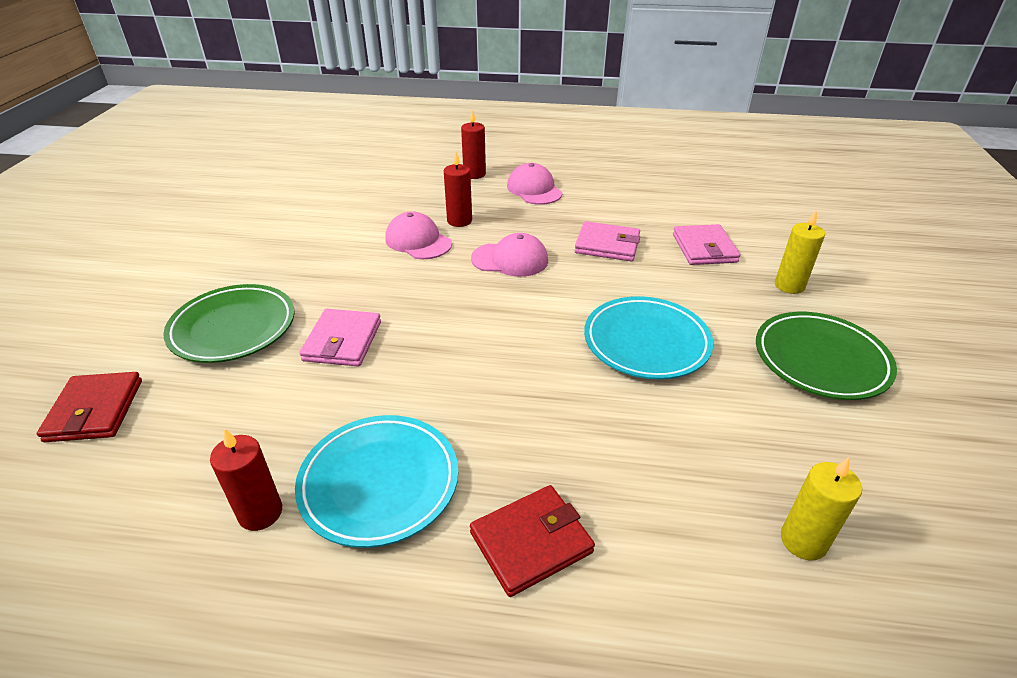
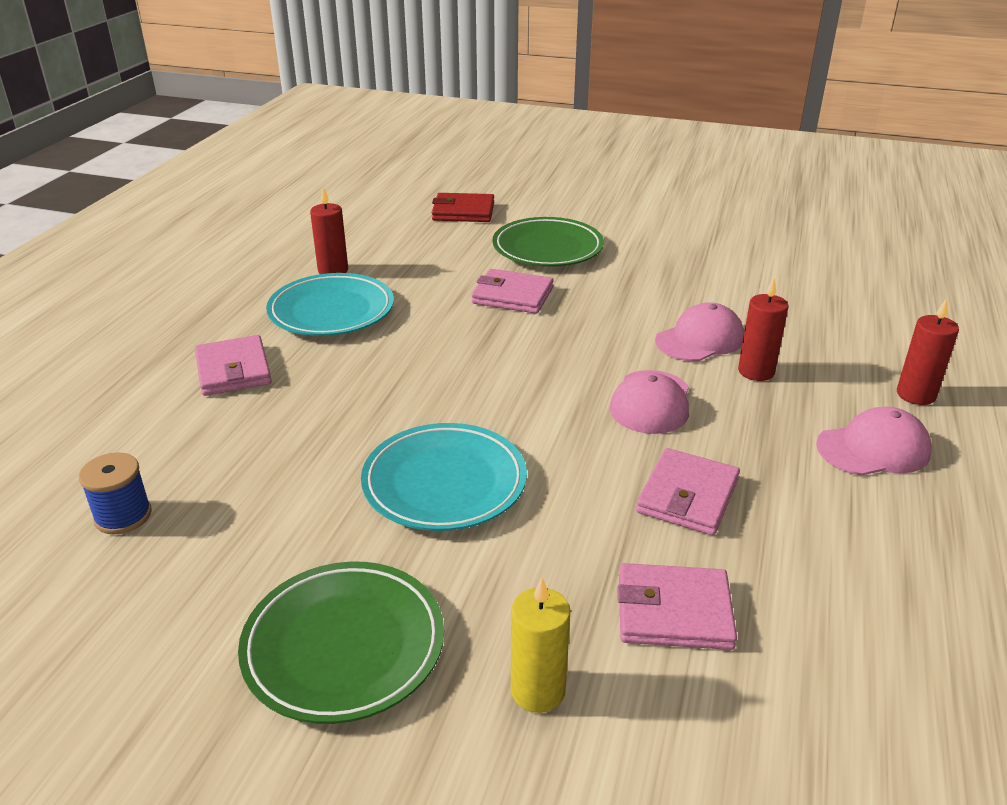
camera: 100 degrees right, 5 degrees down
red wallet [470,485,595,597] -> pink wallet [195,335,272,396]
yellow candle [781,457,862,561] -> blue spool [79,452,152,534]

